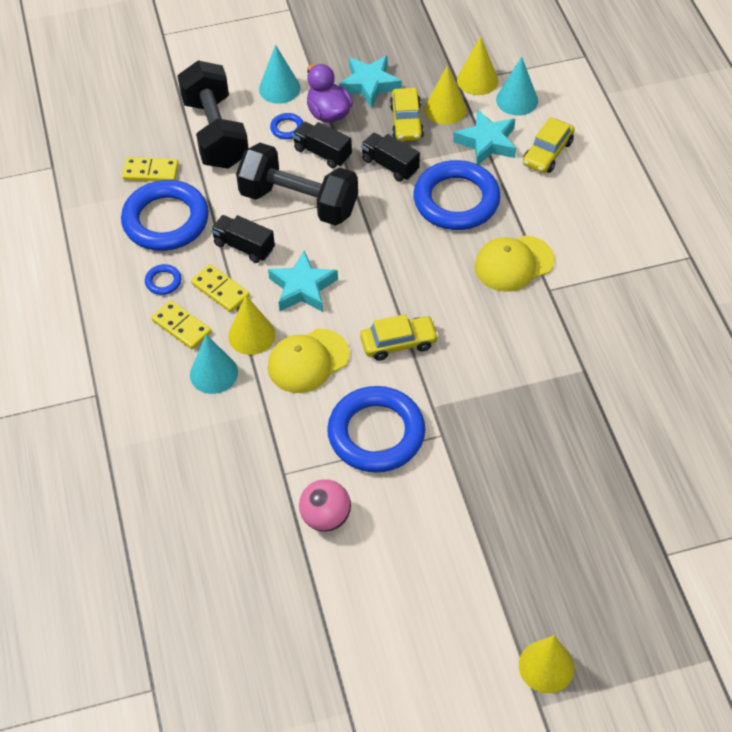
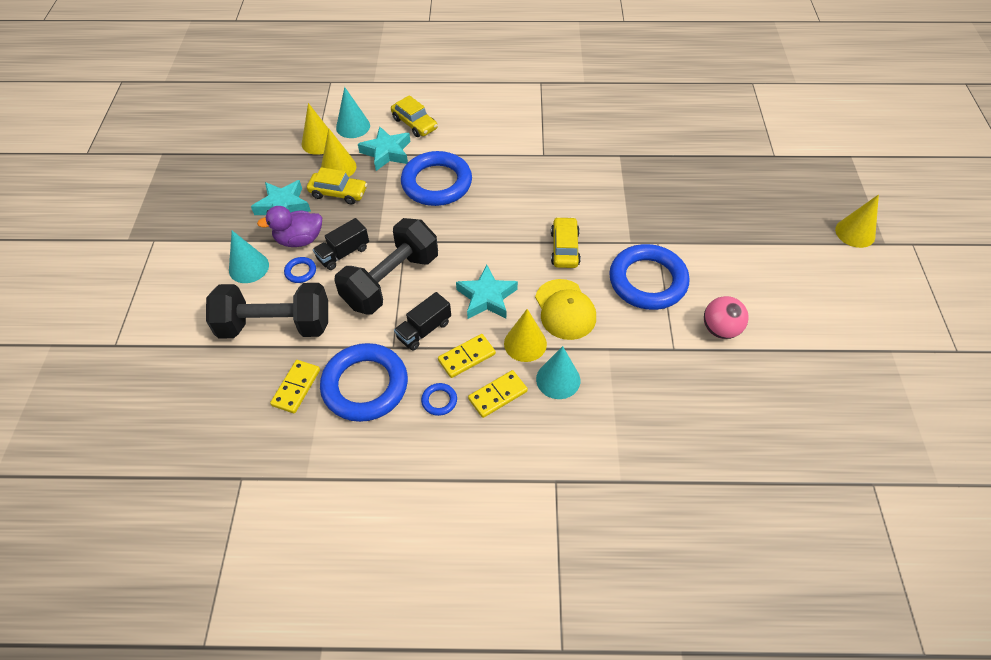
camera: 75 degrees left, 0 degrees up
black truck [361,133,420,182] -> none
yellow cap [475,235,555,292] -> none

